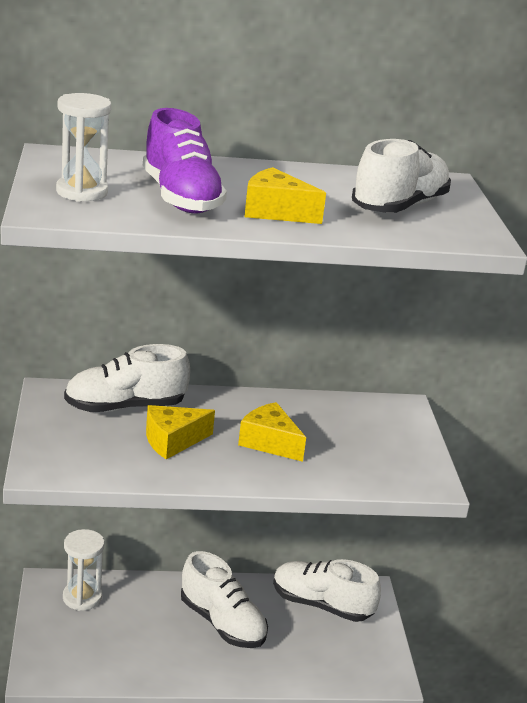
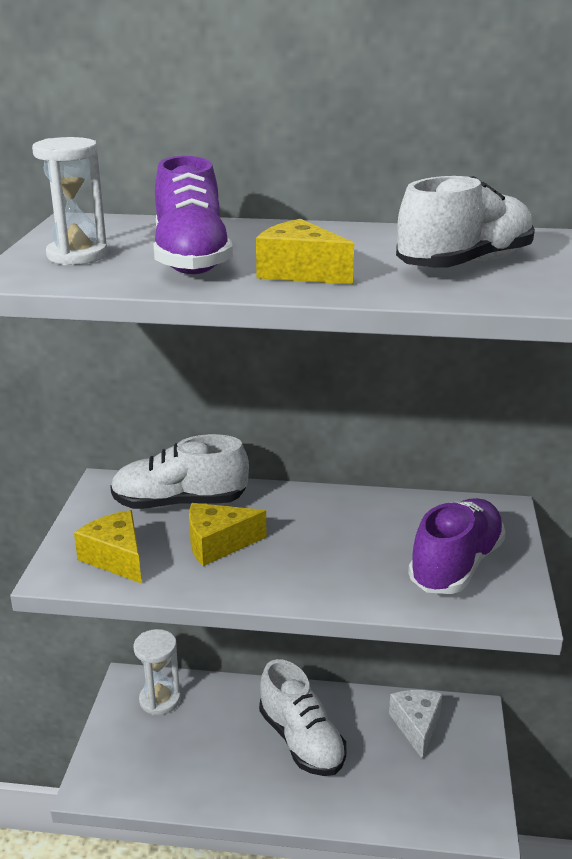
camera: 15 degrees right, 0 degrees up
yellow cheese [238,402,306,462] -> yellow cheese moved to [74,510,142,584]
white shoe [273,559,381,622] -> white cheese [389,690,443,759]
none -> purple shoe [408,498,506,594]

